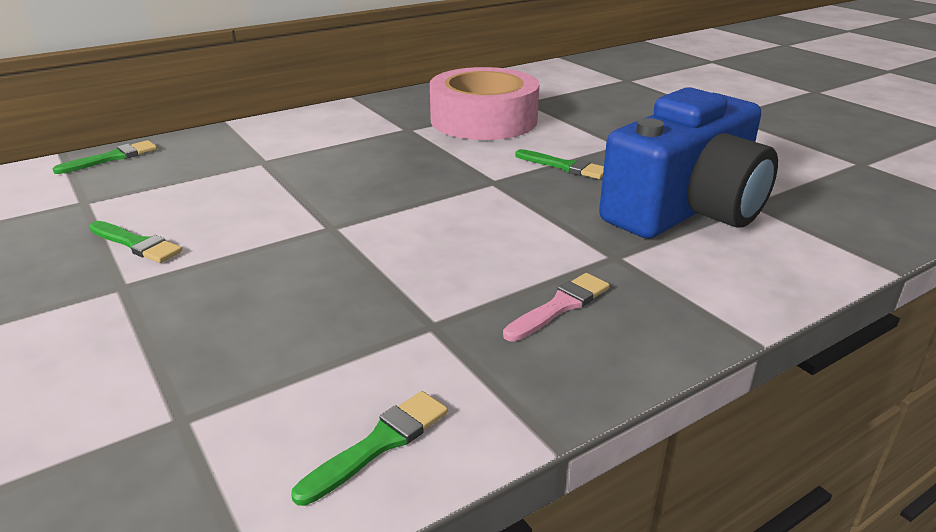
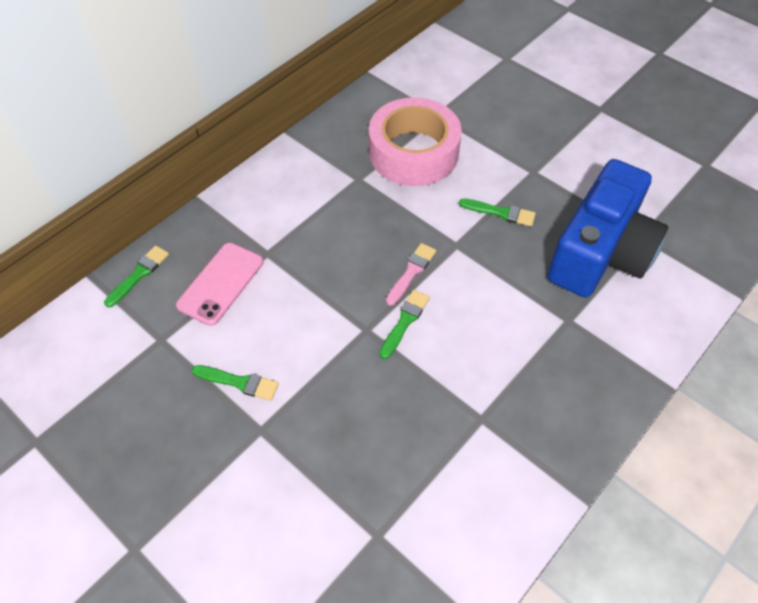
camera: 15 degrees left, 25 degrees up
green brush [291,391,448,506] -> green brush moved to [380,290,430,359]
pink brush [503,273,610,342] -> pink brush moved to [386,243,436,306]
none -> pink phone [176,243,263,326]

